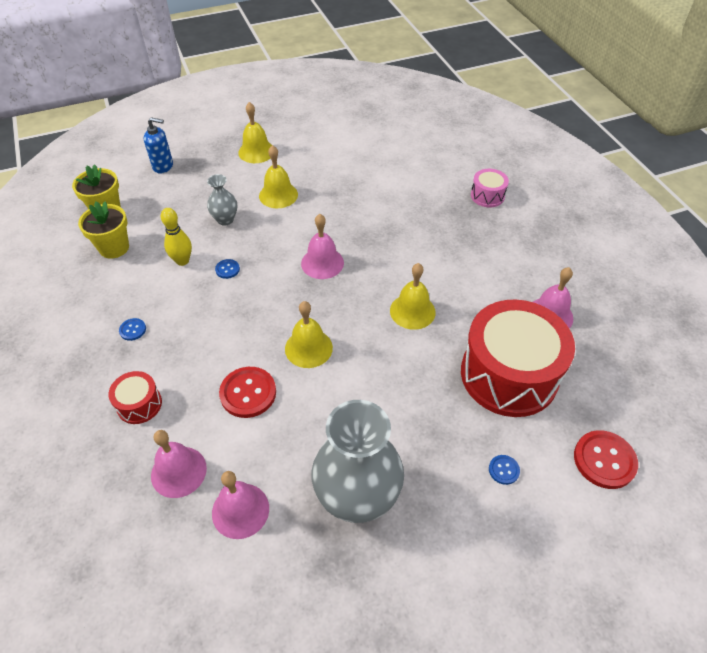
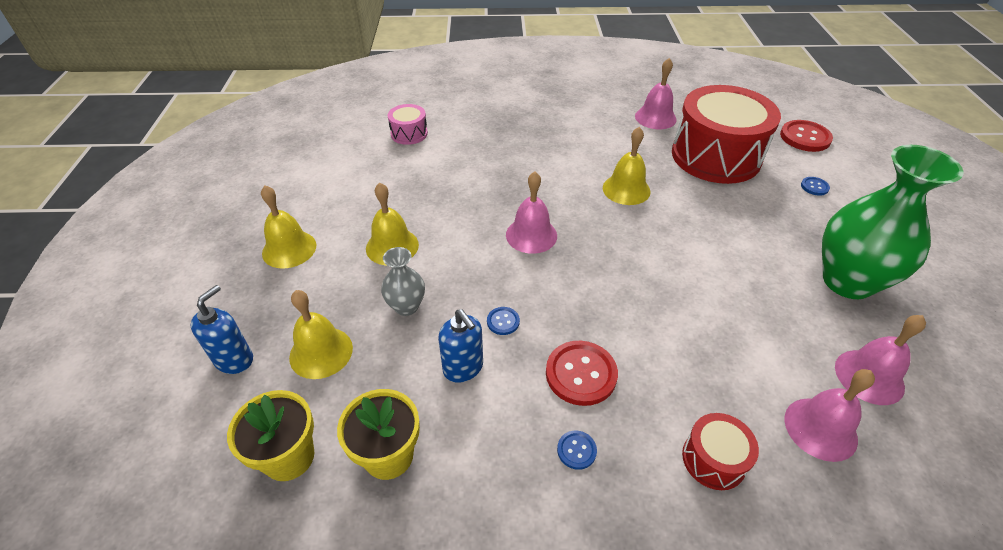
camera: 70 degrees left, 5 degrees down
yellow bowling pin [160,208,192,266] -> blue soap dispenser [438,309,483,383]
red button [219,367,276,418] -> red button moved to [546,341,618,406]
yellow bell [285,301,333,368] -> yellow bell moved to [289,290,353,379]
grey vase [311,400,404,523] -> green vase [822,145,964,299]
pink drum [471,169,509,207] -> pink drum moved to [388,104,428,145]

